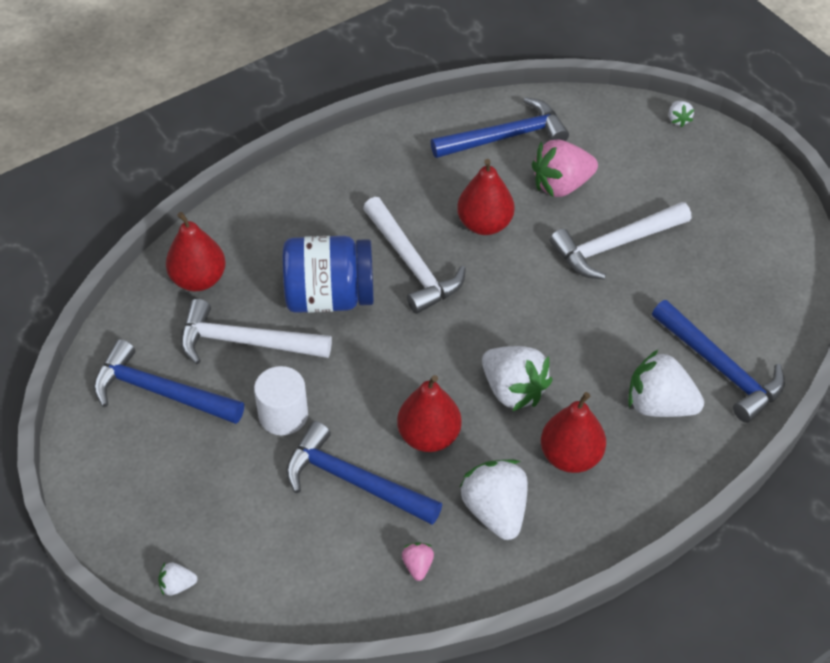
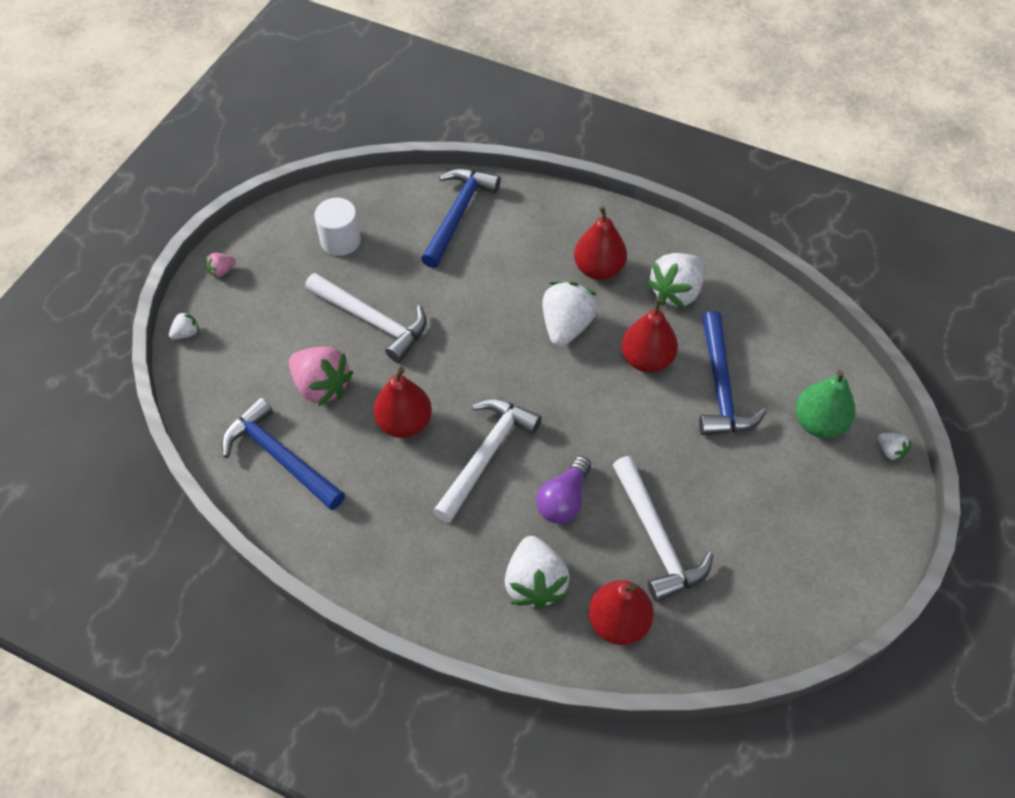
camera: 120 degrees left, 5 degrees up
blue hammer [93,339,244,424] -> none
white cylinder [254,366,308,435] -> white cylinder moved to [314,198,361,256]
blue jar [283,236,374,313] -> purple light bulb [536,456,591,524]
pink strawberry [402,542,434,581] -> pink strawberry moved to [206,253,236,278]
white strawberry [628,349,704,417] -> white strawberry moved to [505,536,570,610]
none -> green pear [795,370,856,438]

